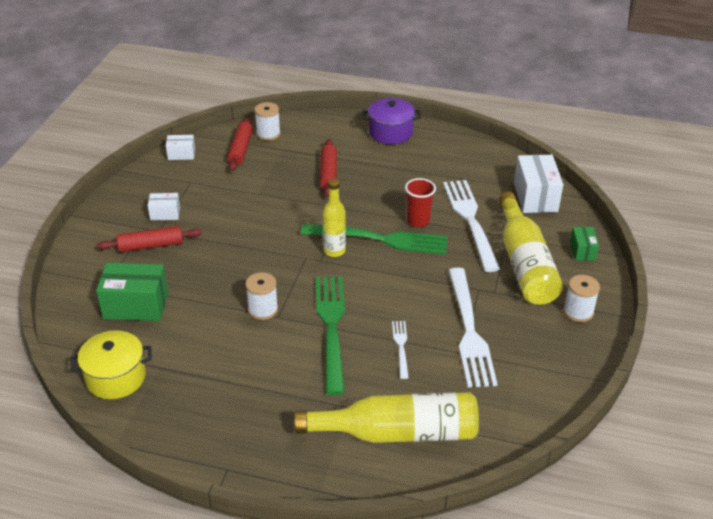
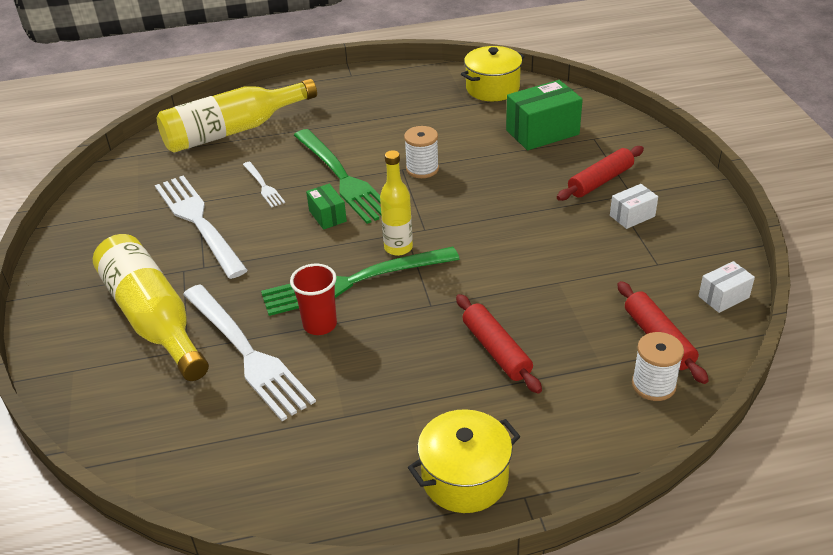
camera: 155 degrees right, 0 degrees up
purple pot [362,98,421,144] -> yellow pot [408,409,521,513]
white box [514,155,564,213] -> none
white spool [563,275,600,322] -> none
green box [570,227,599,261] -> green box moved to [306,184,347,230]

